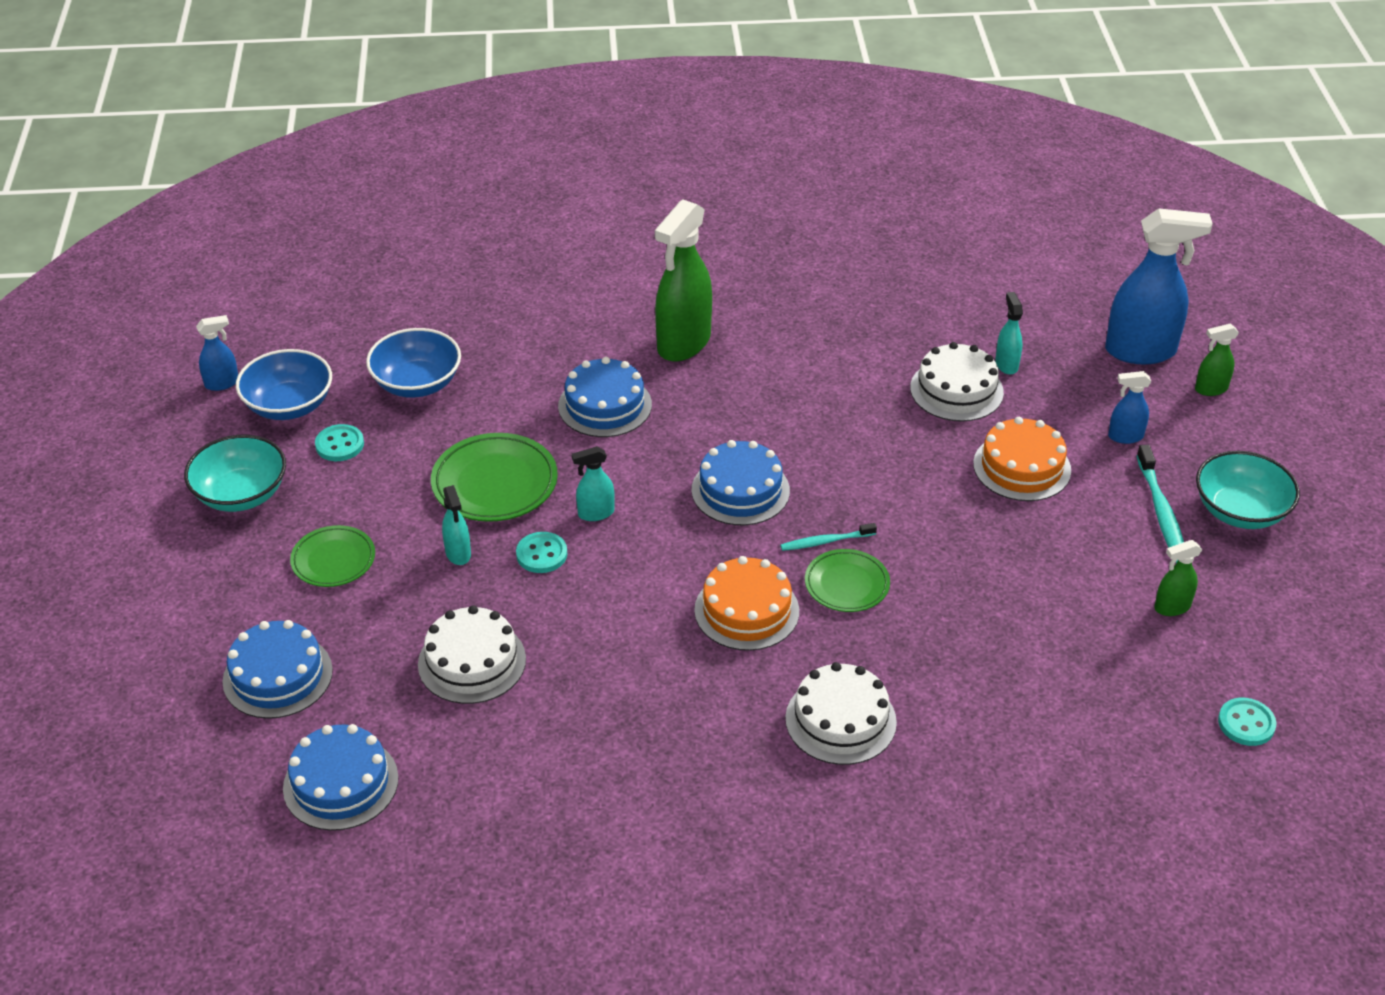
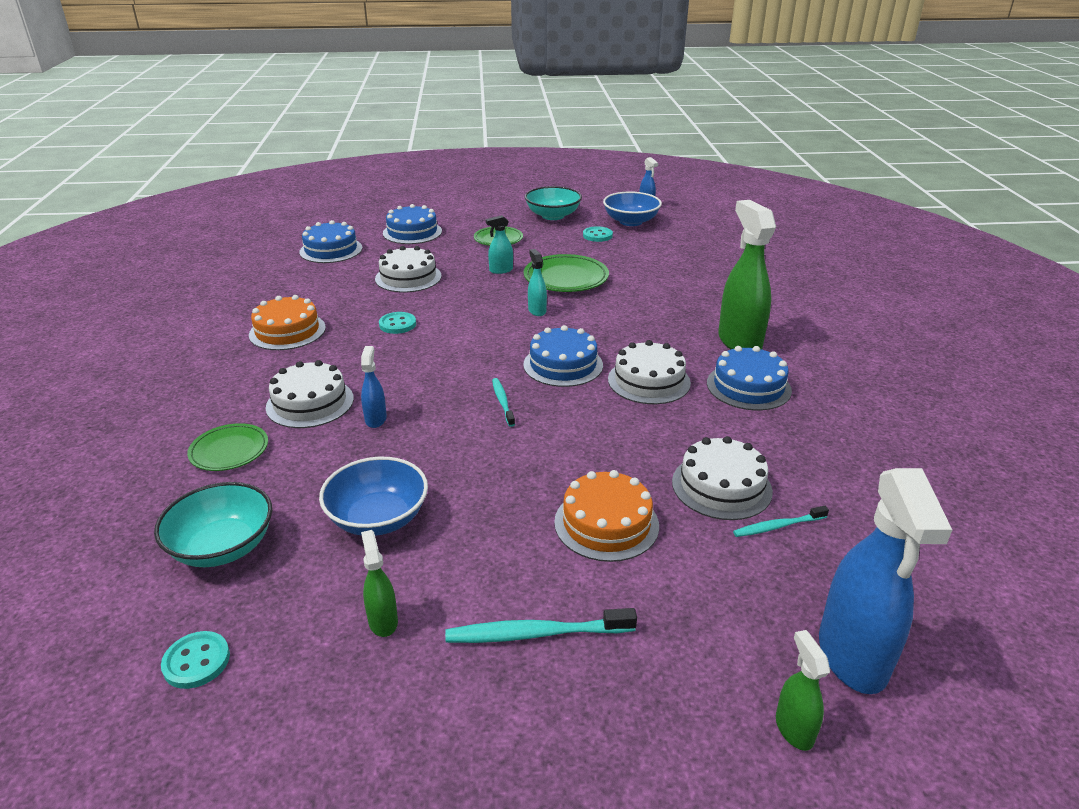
camera: 90 degrees right, 10 degrees down
blue bowl [366,328,461,398] -> blue bowl moved to [319,457,428,536]
turquoise button [516,532,567,573] -> turquoise button moved to [379,312,416,334]
blue cake [558,357,652,437] -> blue cake moved to [707,346,792,410]
green spray bottle [655,199,712,362] -> green spray bottle turned 45 degrees clockwise [718,200,776,350]
orange cake [694,556,799,651] -> orange cake moved to [249,295,326,350]
green plate [805,549,890,612] -> green plate moved to [187,423,268,471]
turquoise spray bottle [995,292,1023,375] -> turquoise toothbrush [733,506,829,537]
blue spray bottle [1108,371,1151,444] -> blue spray bottle moved to [361,346,387,428]
turquoise bowl [1196,451,1300,529] -> turquoise bowl moved to [154,482,272,567]
none -> white cake [608,340,691,404]

